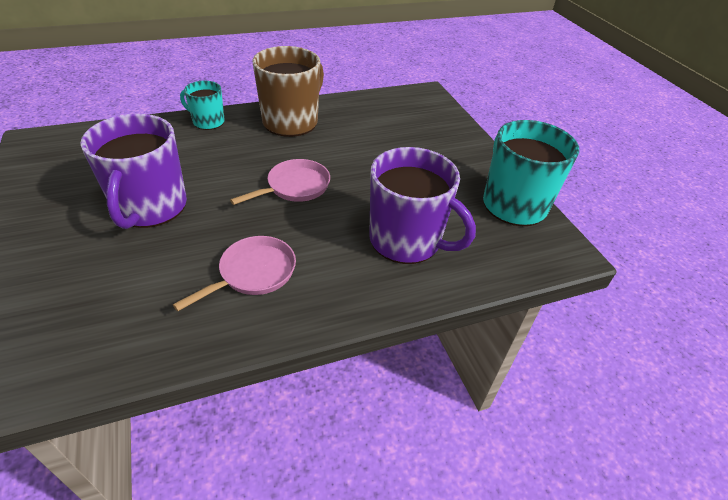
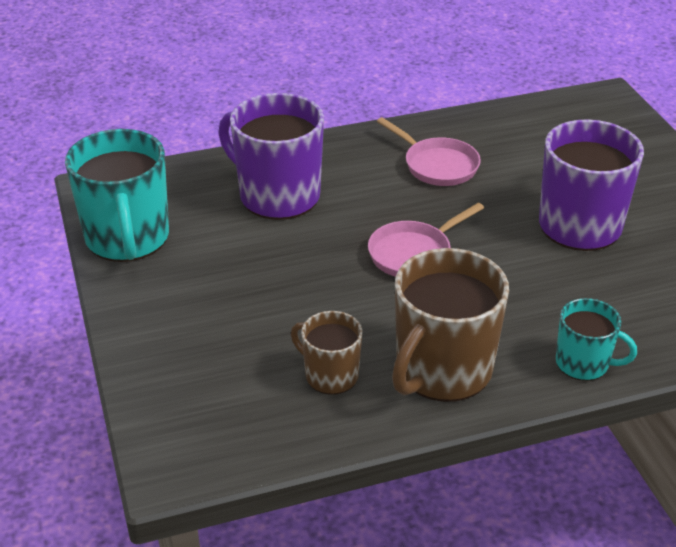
camera: 175 degrees left, 5 degrees down
pink pan [173,236,296,311] -> pink pan turned 90 degrees counterclockwise [377,117,481,186]
none -> brown mug [291,311,362,395]

